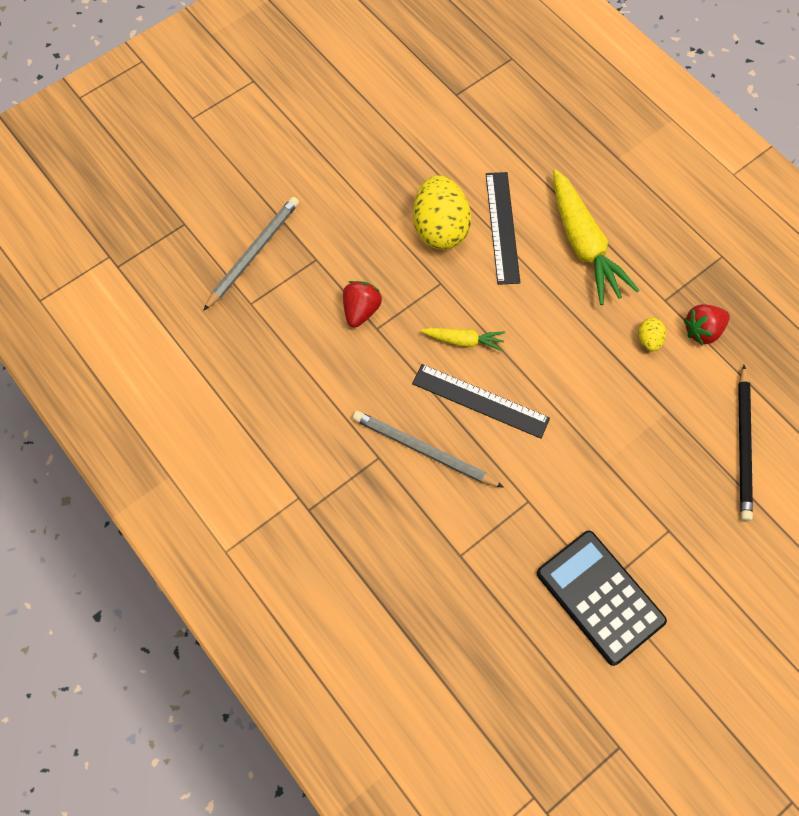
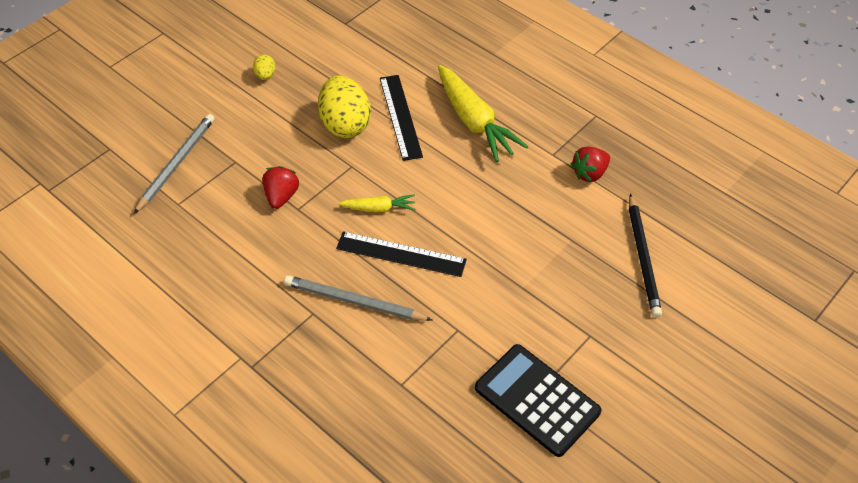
camera: 10 degrees left, 15 degrees down
yellow egg [638,318,666,351] -> yellow egg moved to [253,55,275,80]

